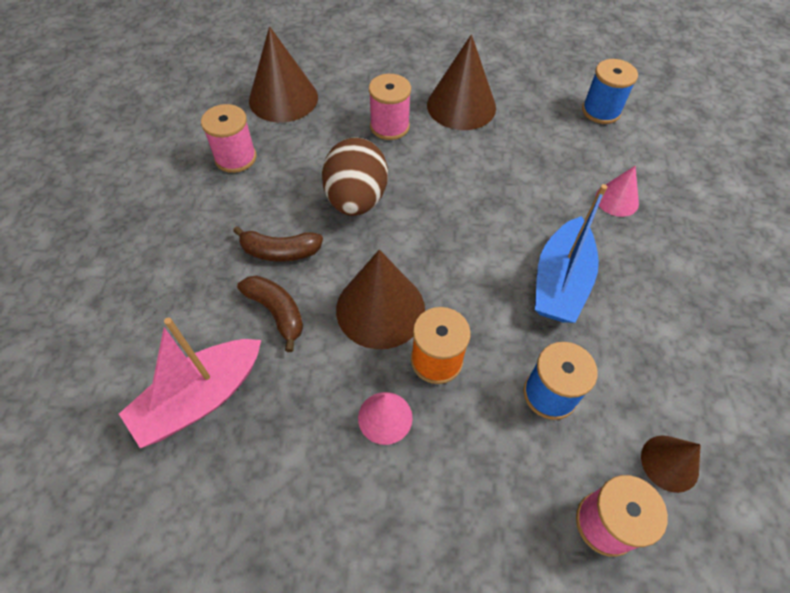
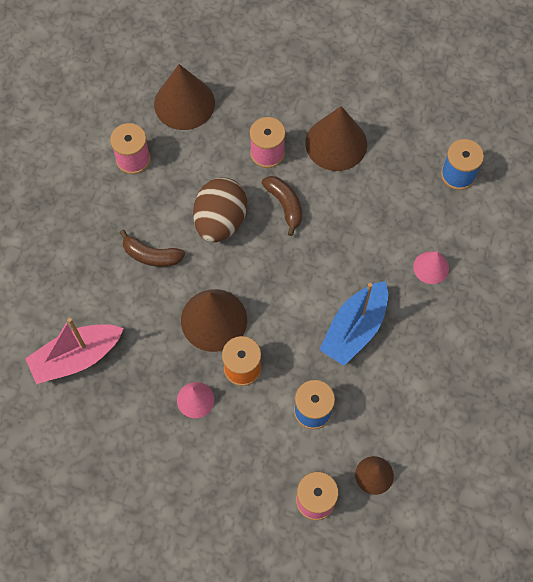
camera: 15 degrees right, 10 degrees up
brown banana [237,275,303,352] -> brown banana moved to [262,176,302,236]

